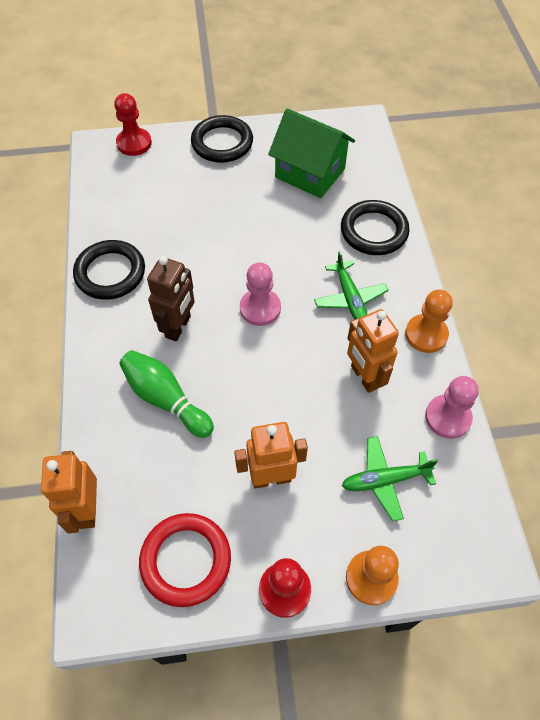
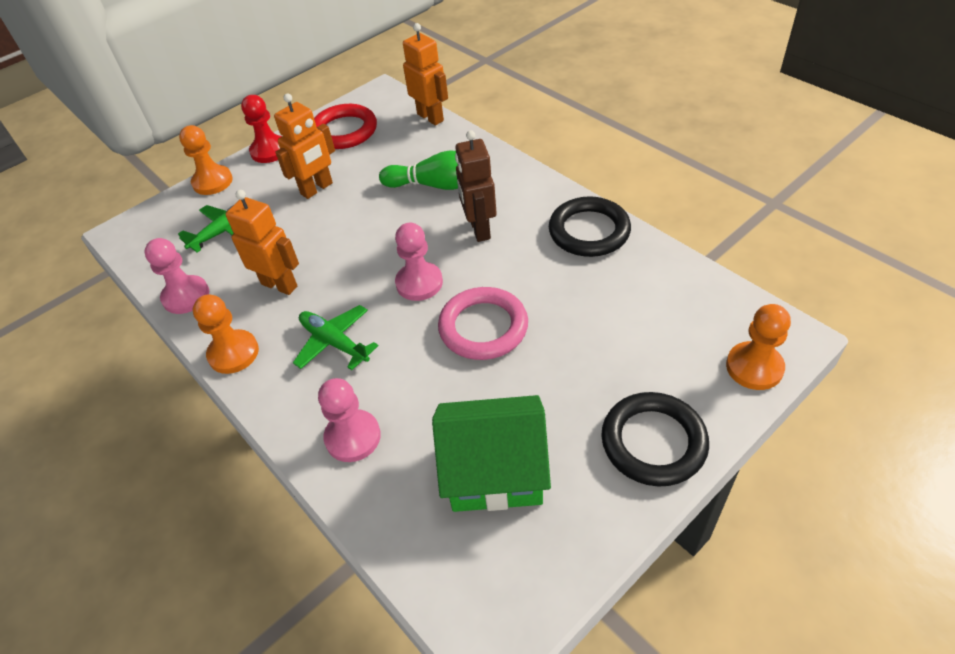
camera: 150 degrees right, 10 degrees down
red pawn [114,93,152,156] -> orange pawn [726,304,791,390]
black ring [341,200,410,255] -> pink pawn [318,378,381,462]
none -> pink ring [438,287,528,360]

